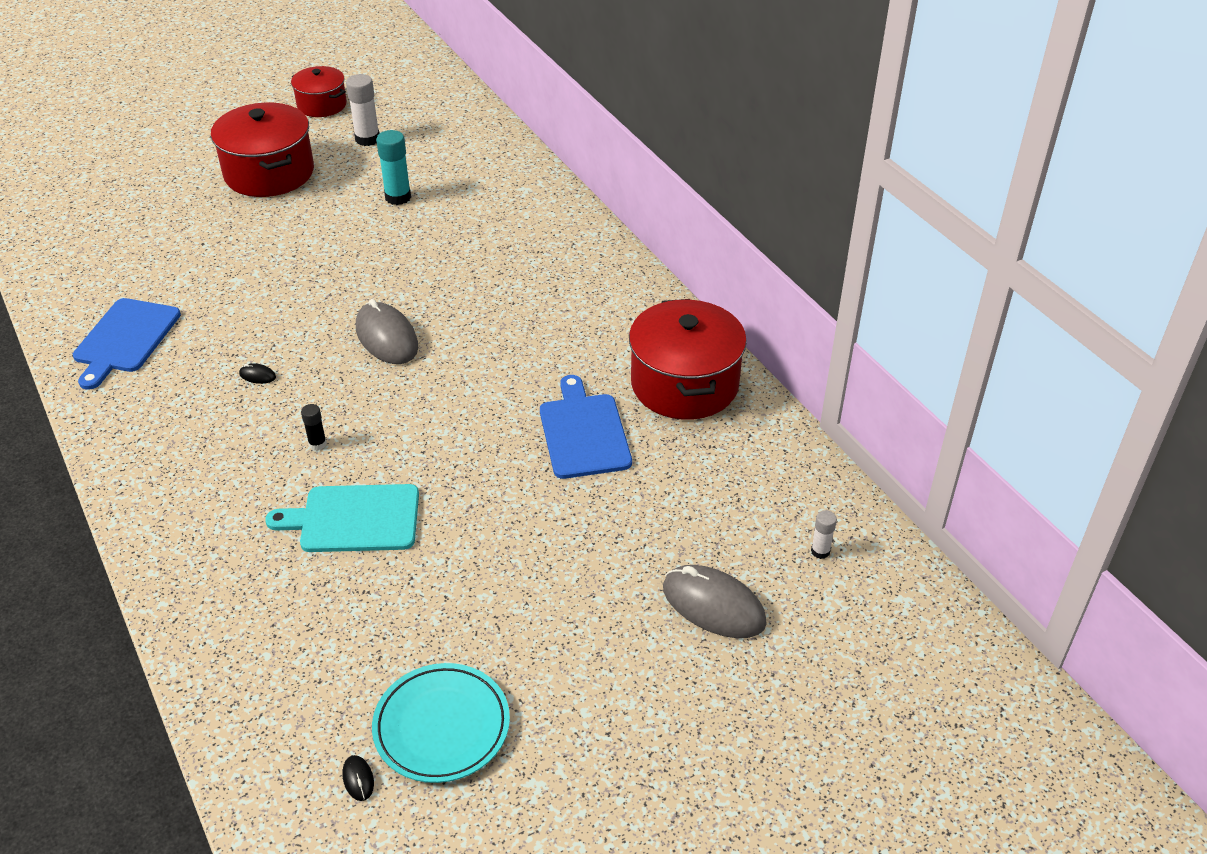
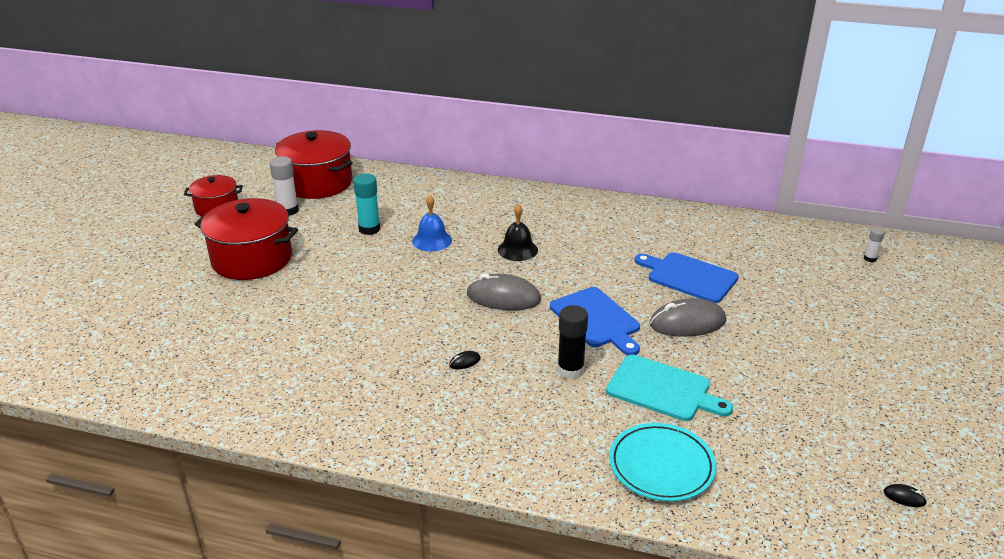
camera: 45 degrees left, 10 degrees down
blue cutting board [73,298,181,390] -> blue cutting board moved to [550,287,640,355]
turquoise cutting board [265,484,419,552] -> turquoise cutting board turned 105 degrees counterclockwise [606,354,733,421]
black glue stick [301,404,327,450] -> black glue stick [557,305,588,379], size x1.82
turquoise plate [372,663,510,783] -> turquoise plate moved to [609,423,716,501]
red pot [629,299,747,420] -> red pot moved to [275,130,353,199]
grey mouse [663,565,767,638] -> grey mouse moved to [650,298,726,337]
none -> blue bell [412,195,452,251]
none -> black bell [498,204,538,261]

